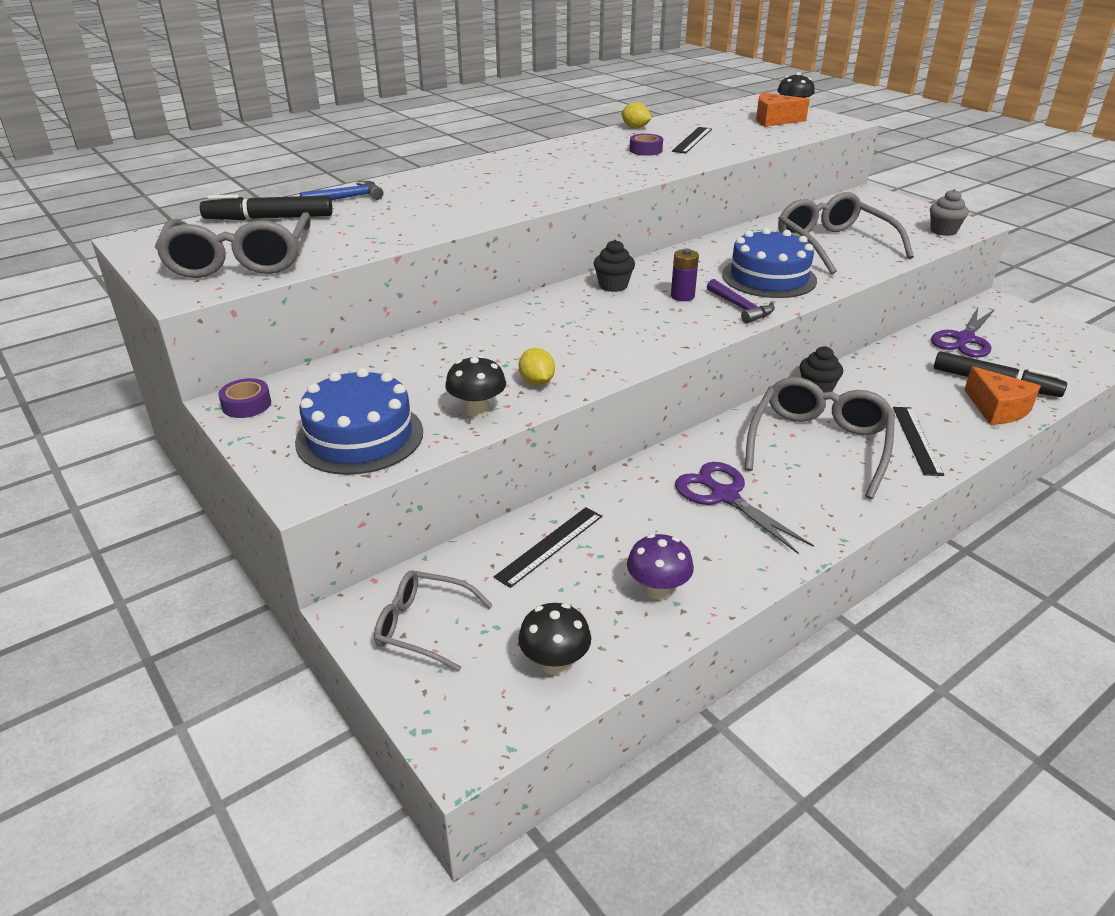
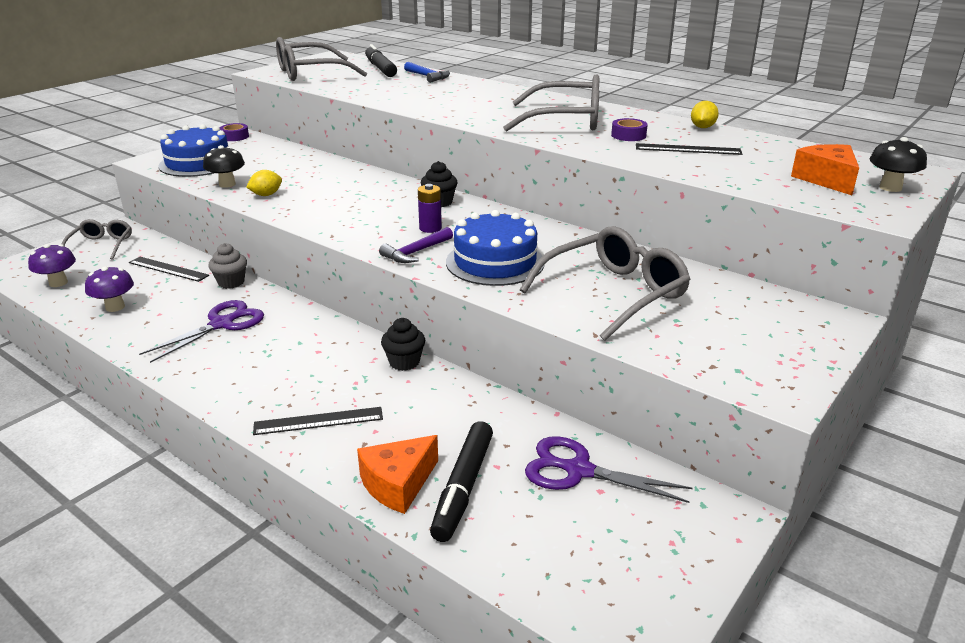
camera: 75 degrees right, 5 degrees down
black mushroom [518,603,591,675] -> purple mushroom [28,244,76,287]
grey glasses [745,377,895,499] -> grey glasses moved to [503,74,600,132]
grey cupcake [930,189,969,236] -> grey cupcake moved to [208,243,247,289]

